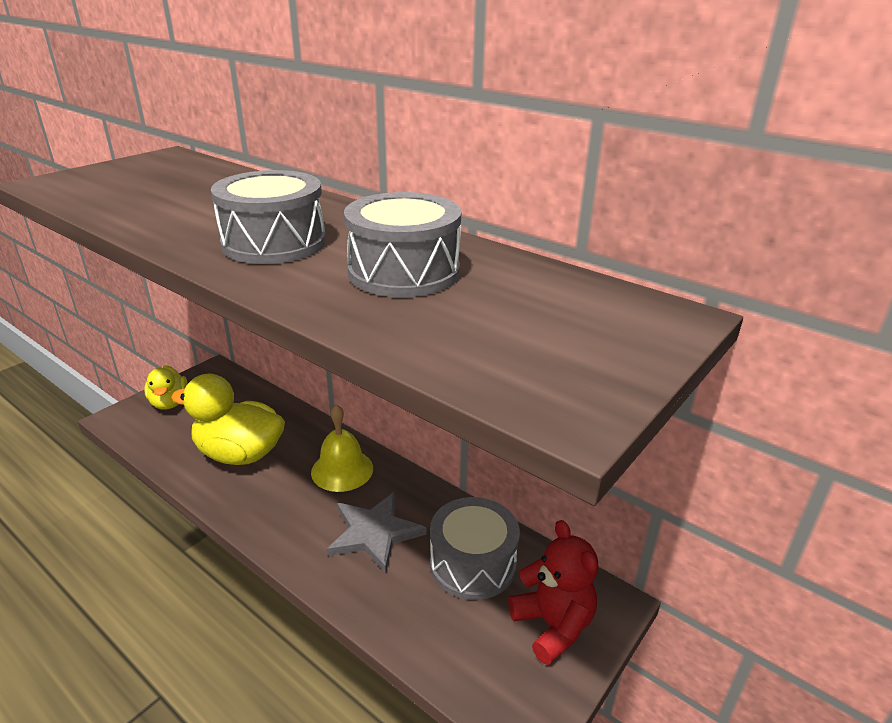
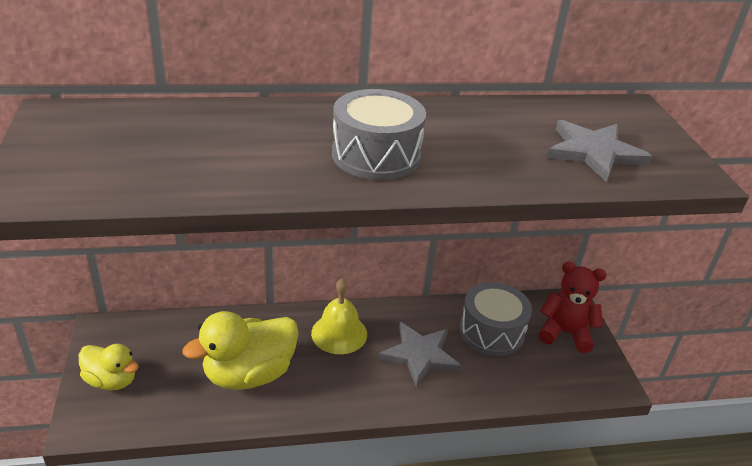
camera: 50 degrees left, 5 degrees up
grey drum [344,192,461,297] -> none
none -> grey star [547,120,652,182]

